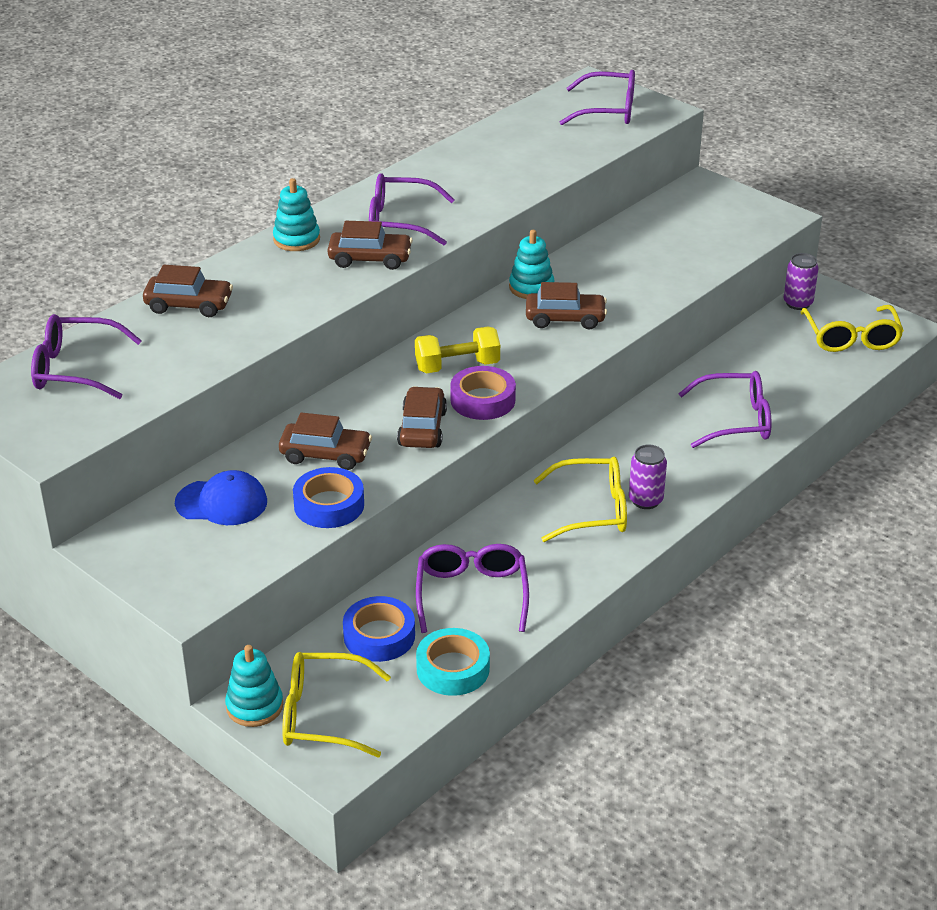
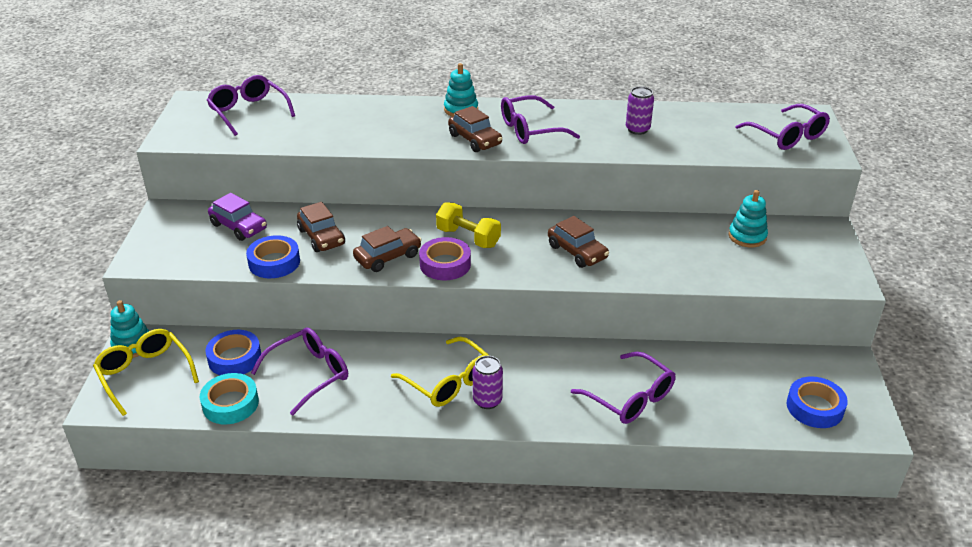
camera: 50 degrees right, 0 degrees up
brown car [143,265,233,317] -> none
blue cap [175,470,267,525] -> purple car [208,193,267,241]
purple glasses [369,173,455,245] -> purple glasses turned 75 degrees counterclockwise [501,95,580,144]
turquoise stacking toy [509,230,554,299] -> turquoise stacking toy moved to [729,190,768,247]
purple can [783,253,819,310] -> purple can moved to [626,86,654,135]
yellow glasses [800,305,904,352] -> blue tape [787,376,848,428]

